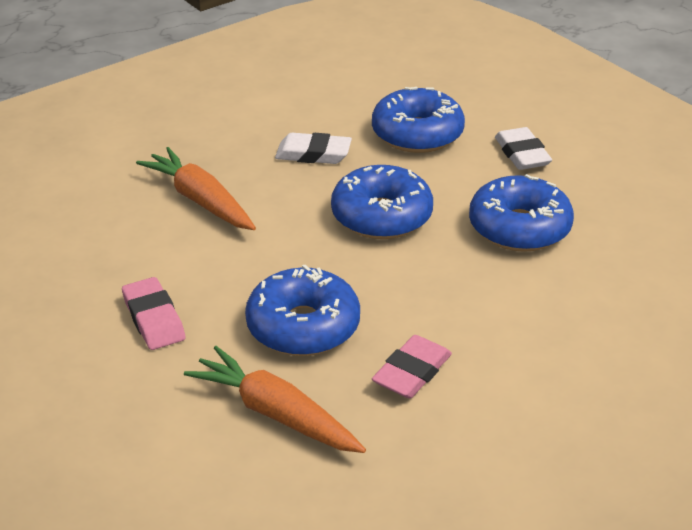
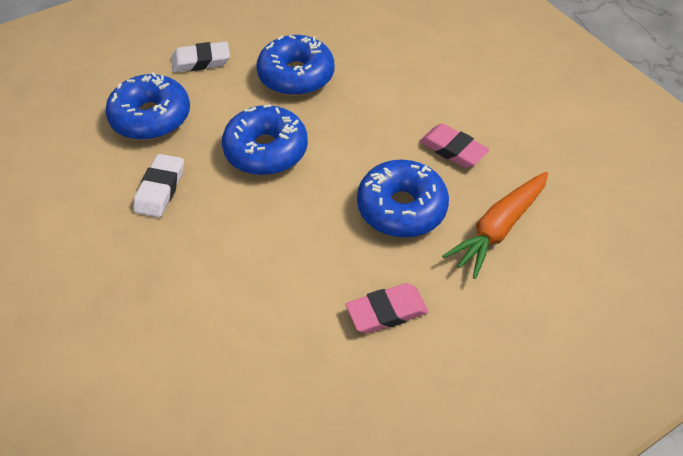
camera: 85 degrees left, 15 degrees up
orange carrot [136,147,256,230] -> none

